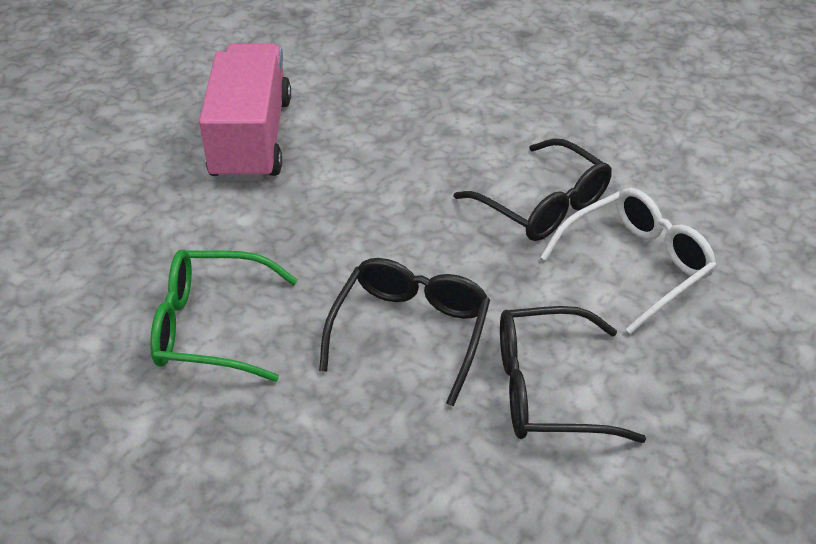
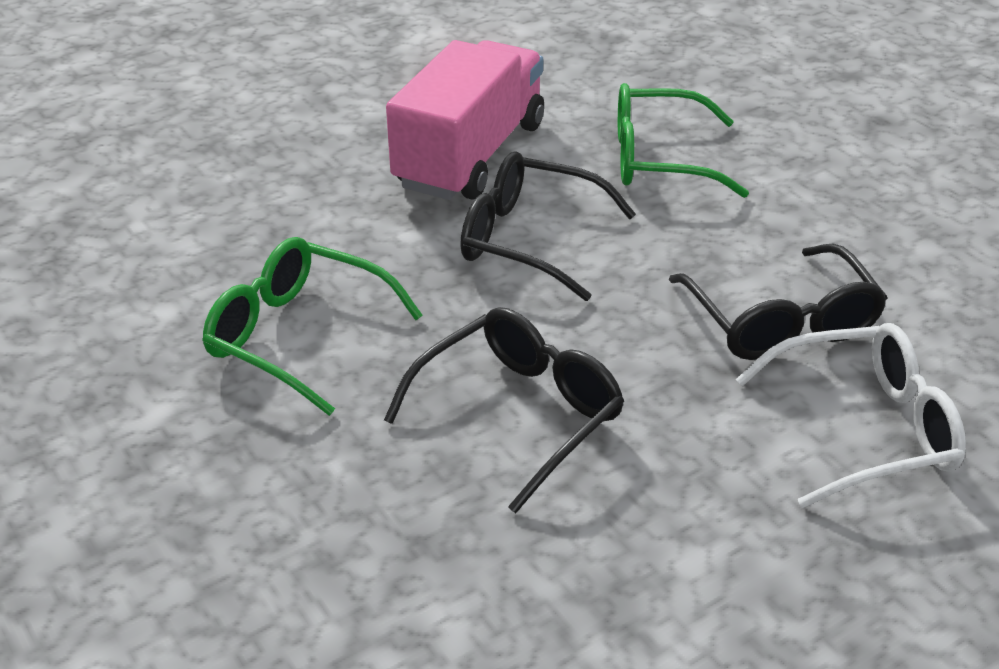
camera: 25 degrees right, 5 degrees down
black glasses [500,306,646,443] -> black glasses moved to [460,151,636,301]
none -> green glasses [618,83,749,198]

